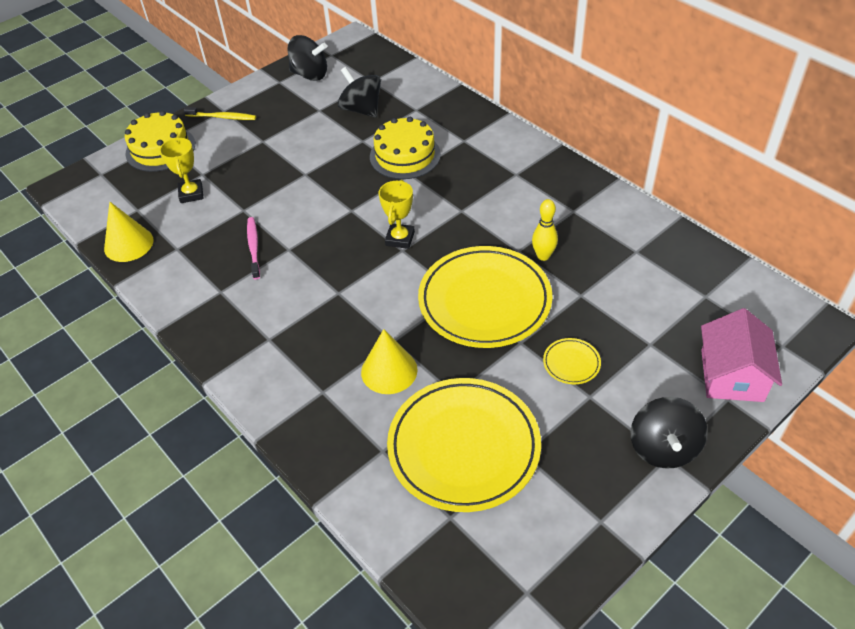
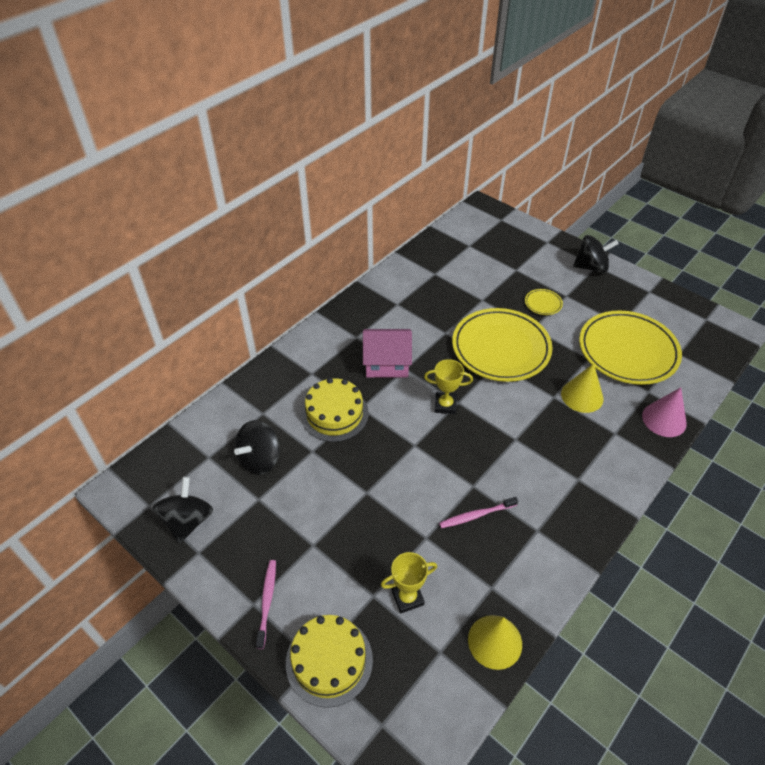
camera: 100 degrees left, 0 degrees up
yellow toothbrush [184,107,256,120] -> pink toothbrush [256,560,276,649]
yellow bowling pin [532,199,558,261] -> none
pink house [701,308,782,402] -> pink house moved to [363,329,412,378]
none -> pink cone [642,387,687,437]

